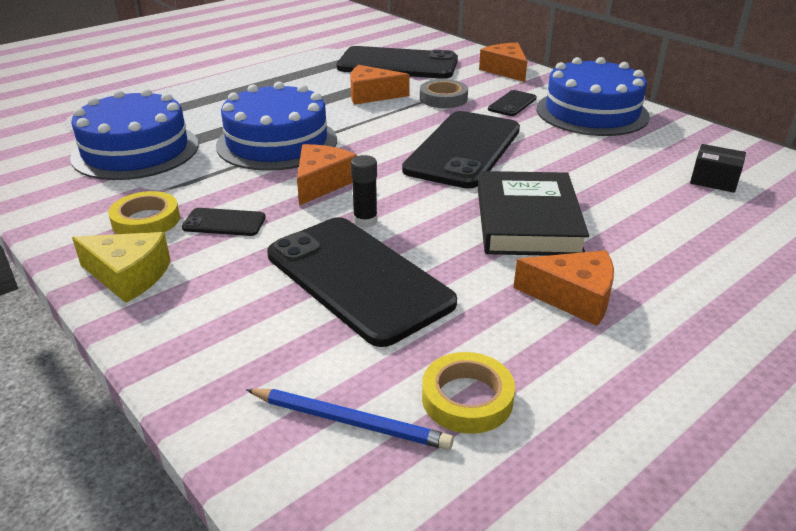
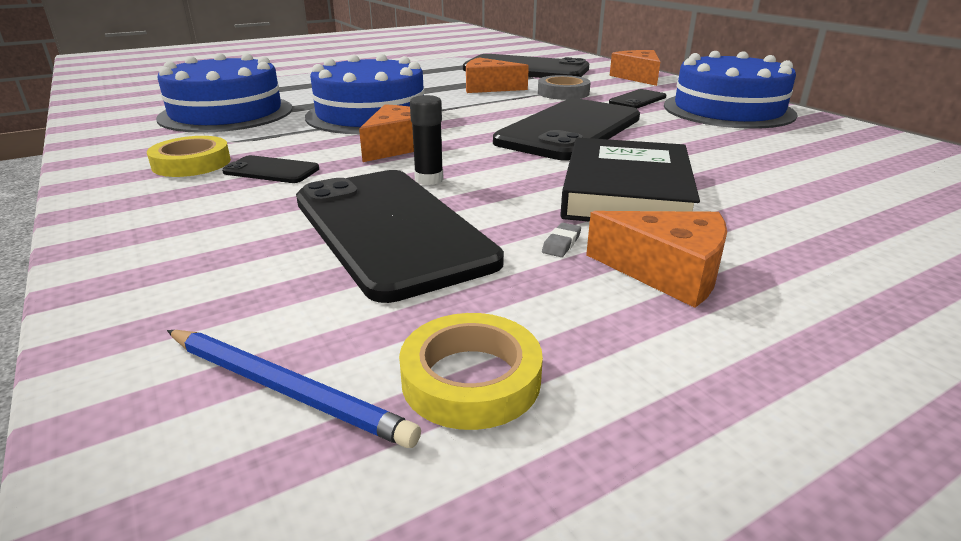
camera: 10 degrees right, 5 degrees down
yellow cheese [72,232,171,303] -> none
black box [690,144,746,193] -> none
none -> grey eraser [542,223,581,257]

